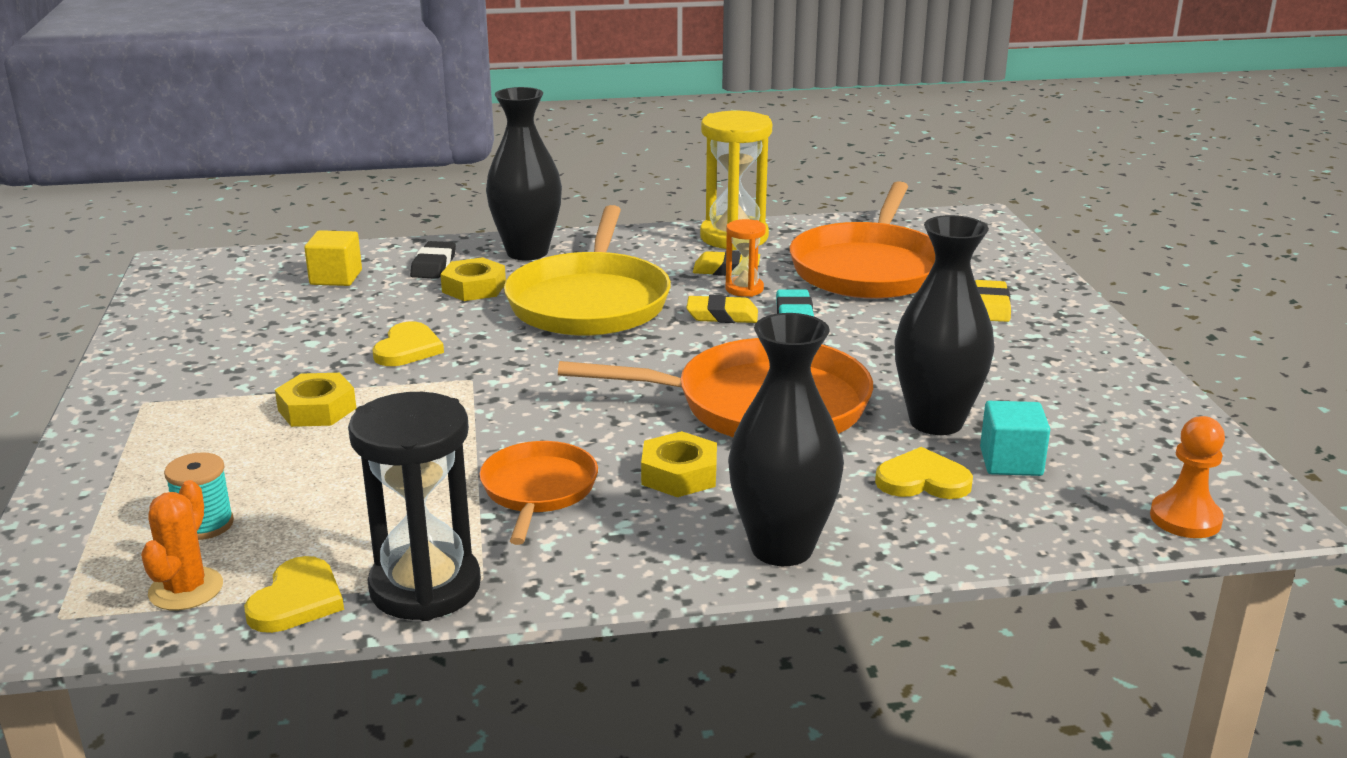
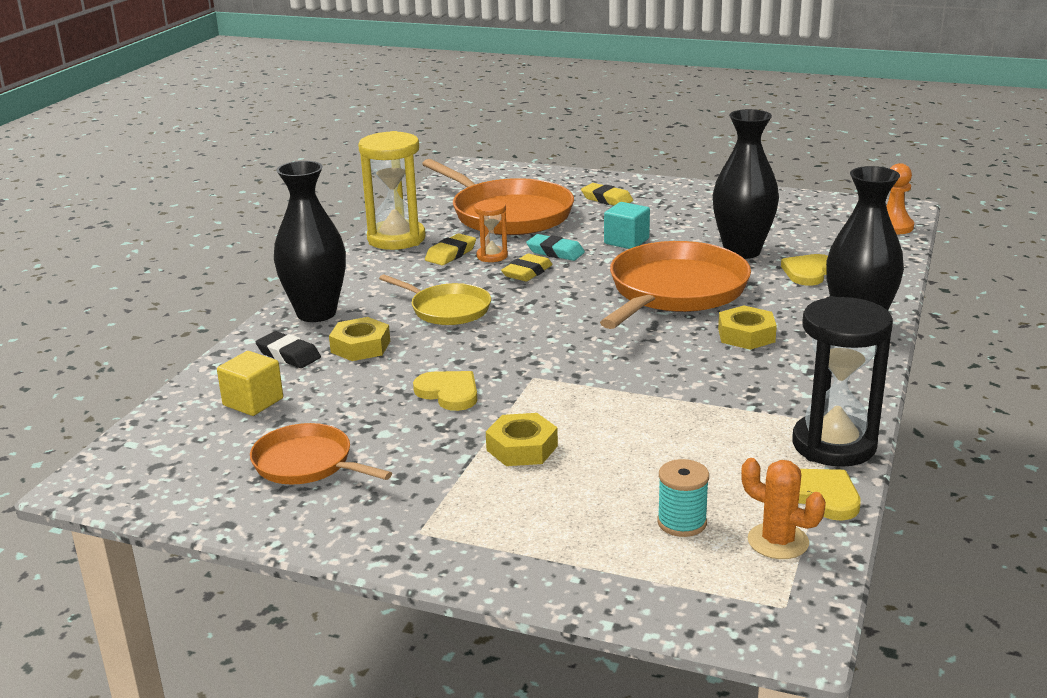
camera: 60 degrees left, 0 degrees up
orange pan [479,441,598,545] -> orange pan moved to [250,423,392,484]
yellow pan [504,205,671,336] -> yellow pan [379,274,491,325], size x0.56
turquoise cube [980,401,1050,476] -> turquoise cube moved to [604,202,650,249]

